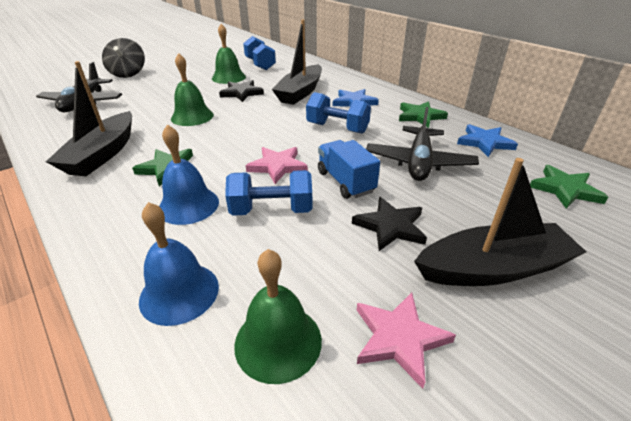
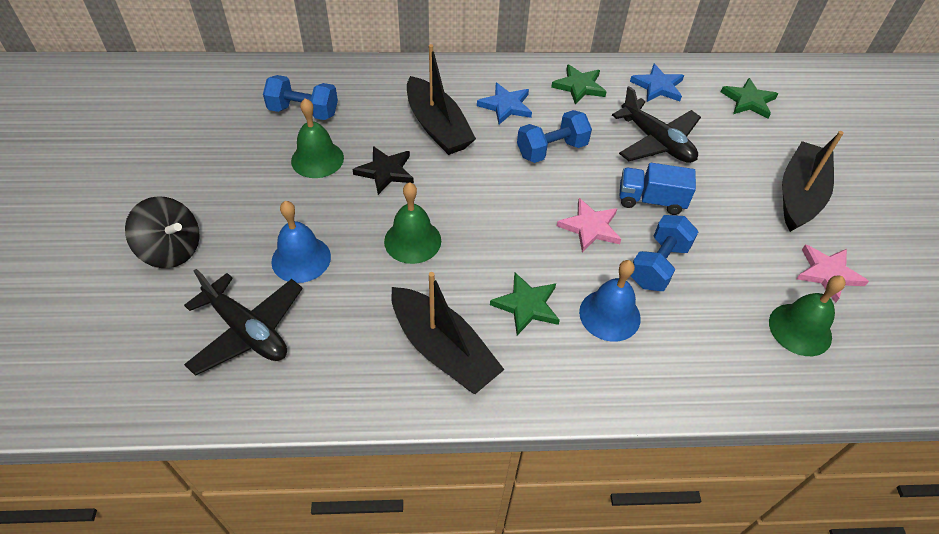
camera: 55 degrees left, 15 degrees up
blue bell [139,202,219,326] -> blue bell moved to [271,201,331,283]
black star [352,197,427,251] -> none

